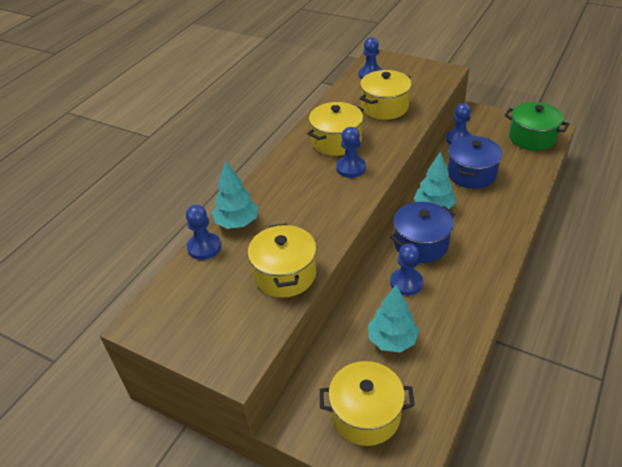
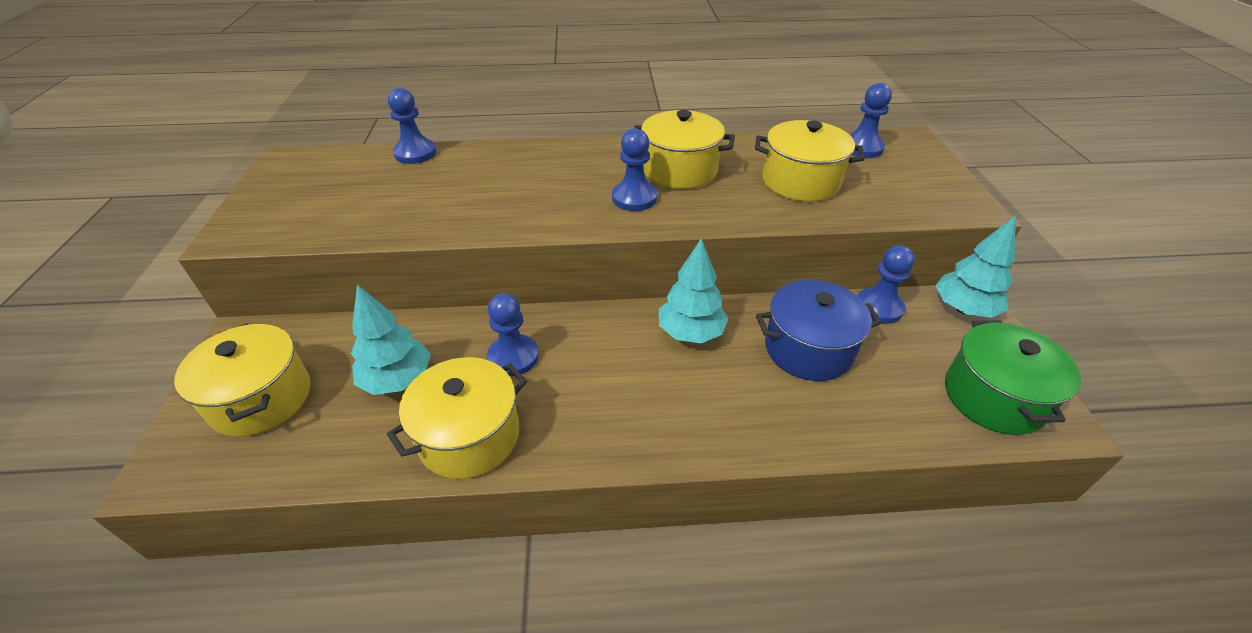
camera: 55 degrees right, 0 degrees up
turquoise tree [212,160,259,229] -> turquoise tree moved to [935,215,1016,318]
yellow pot [248,223,317,298] -> yellow pot moved to [387,357,527,479]
blue pot [390,202,455,263] -> none

